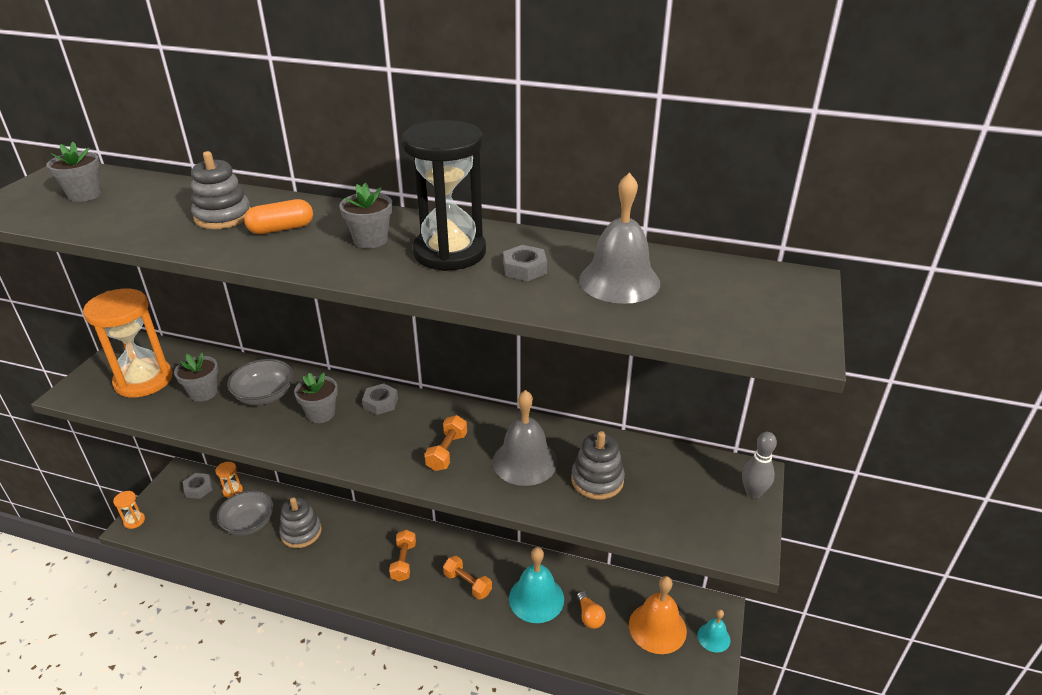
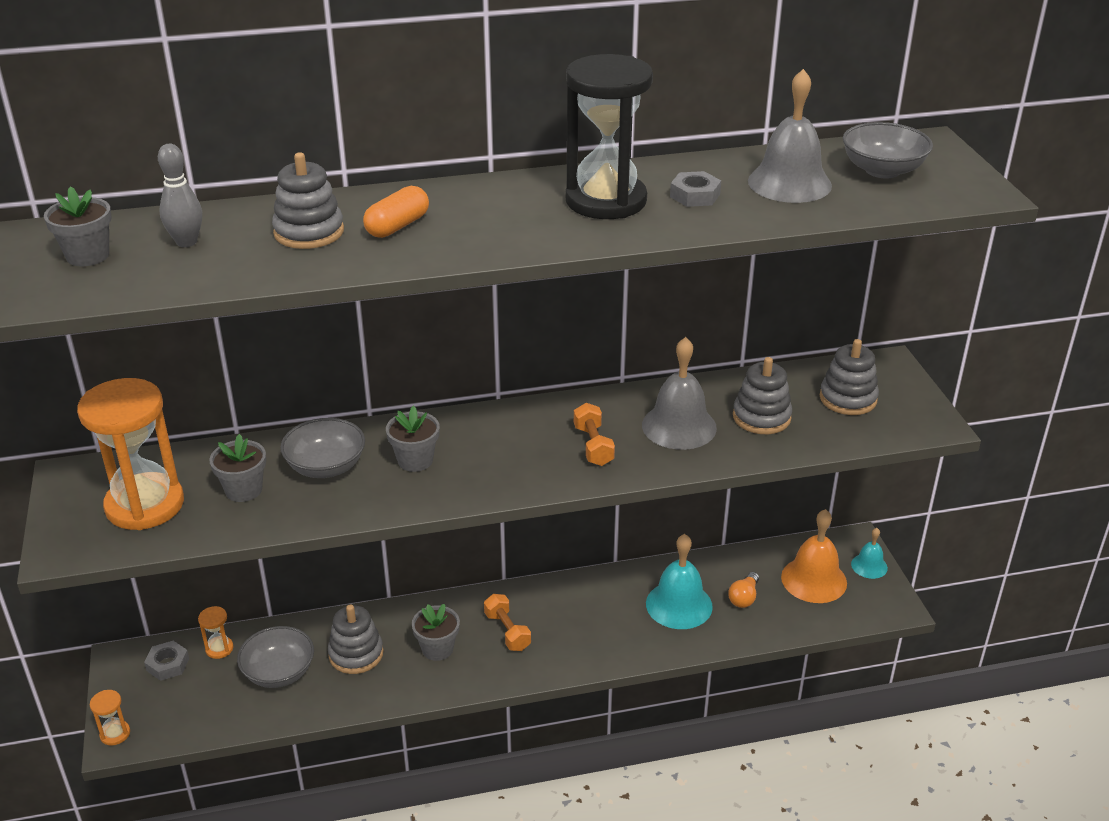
camera: 30 degrees left, 0 degrees up
grey flower pot [339,183,392,249] -> grey flower pot moved to [412,604,460,661]
grey nut [362,383,398,415] -> none
orange dumbbell [443,556,492,600] -> none
orange light bulb [577,591,606,629] -> orange light bulb turned 75 degrees clockwise [728,572,759,608]
grey bowling pin [742,432,777,498] -> grey bowling pin moved to [158,144,202,247]
none -> grey stacking toy [820,339,879,415]
none -> grey bowl [843,122,933,178]

